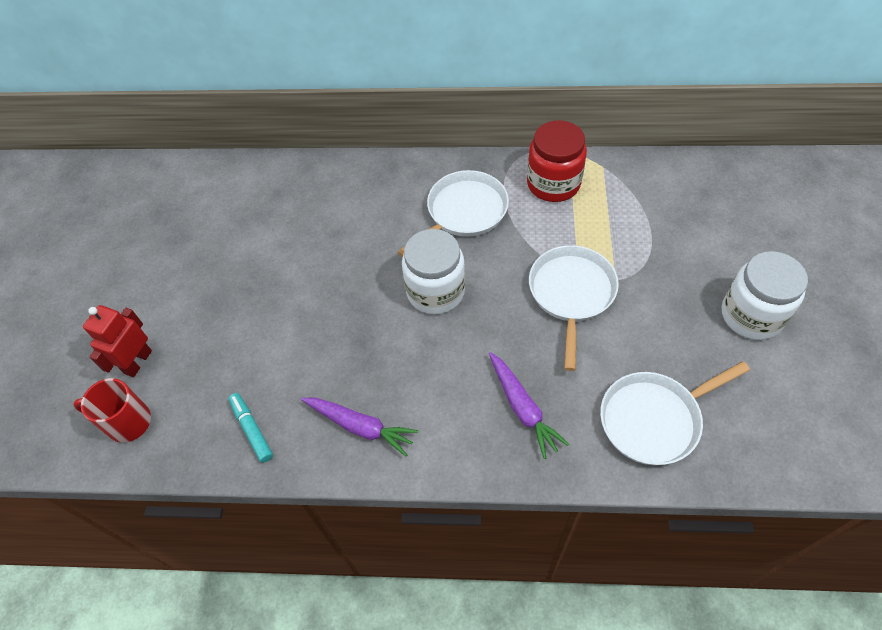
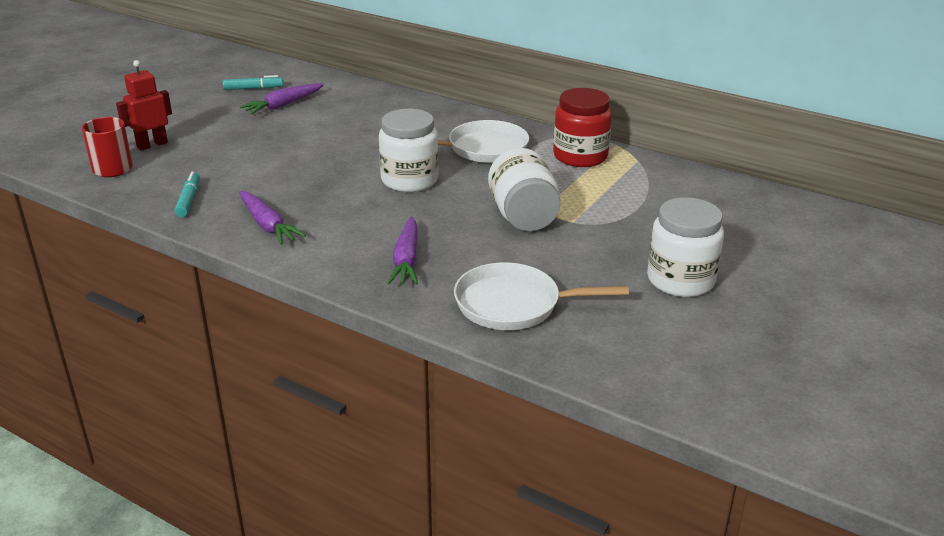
camera: 25 degrees right, 25 degrees down
white pan [529,245,619,371] -> white jar [488,148,560,231]
none -> turquoise marker [223,75,283,90]
none -> purple carrot [239,83,324,114]

